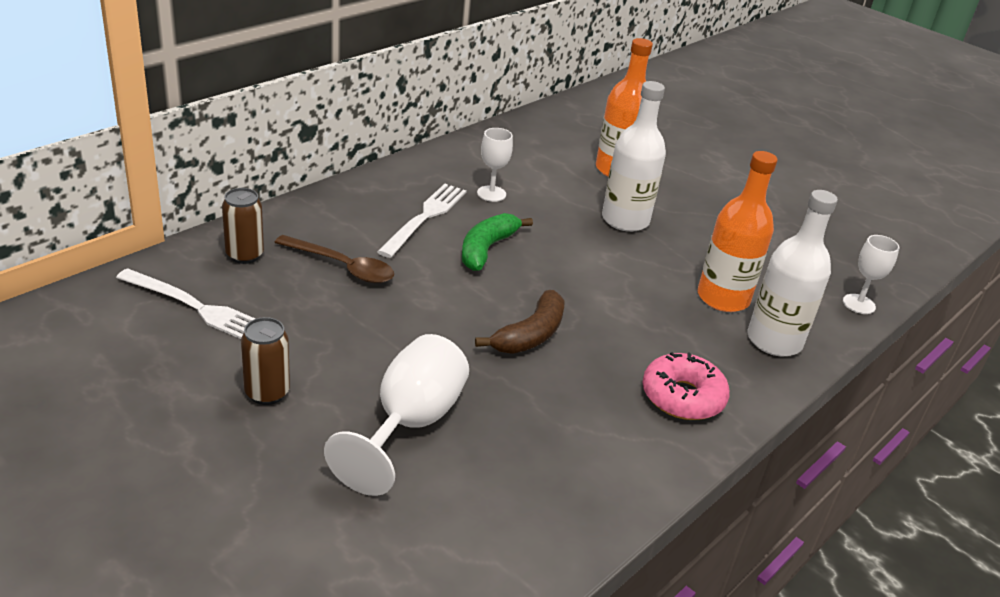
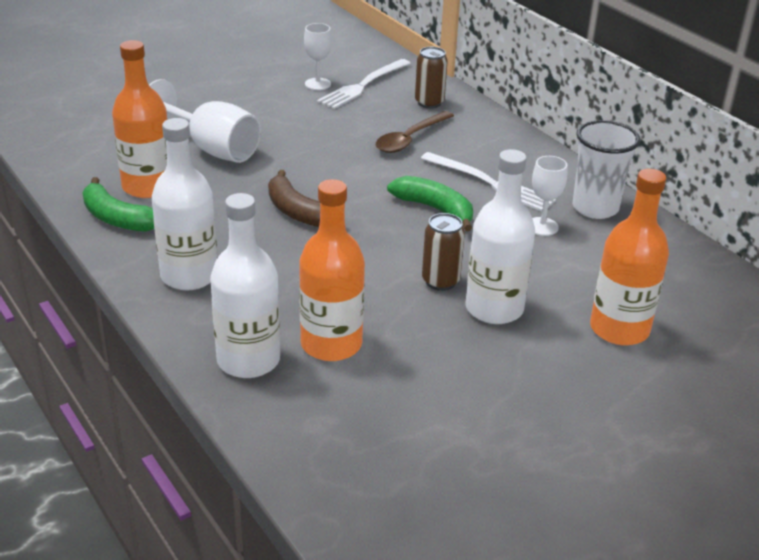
camera: 105 degrees right, 0 degrees up
brown can [241,317,290,405] -> brown can moved to [422,213,465,291]
pink donut [642,352,730,420] -> white bottle [152,118,217,291]
white goblet [843,235,899,314] -> white goblet moved to [304,23,332,90]
none -> green banana [83,177,154,232]
none -> orange bottle [112,40,167,198]
none -> white cup [572,120,640,219]

